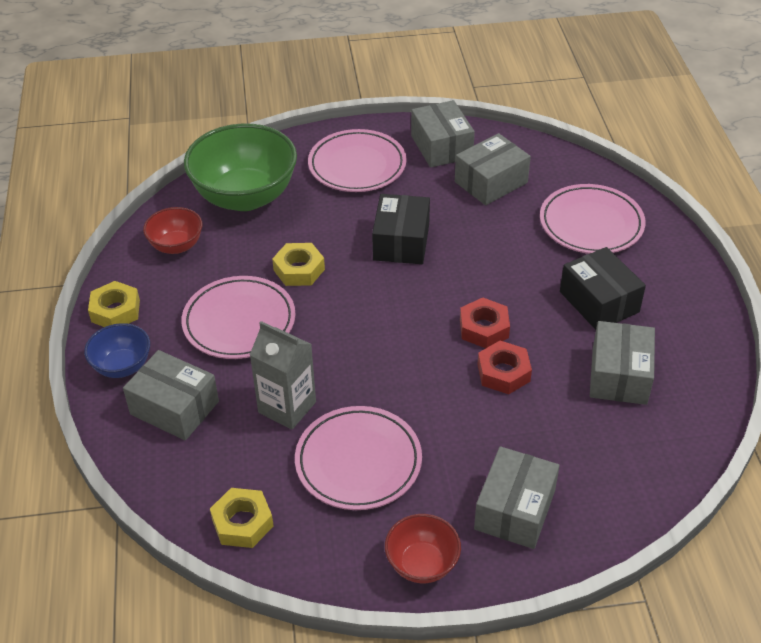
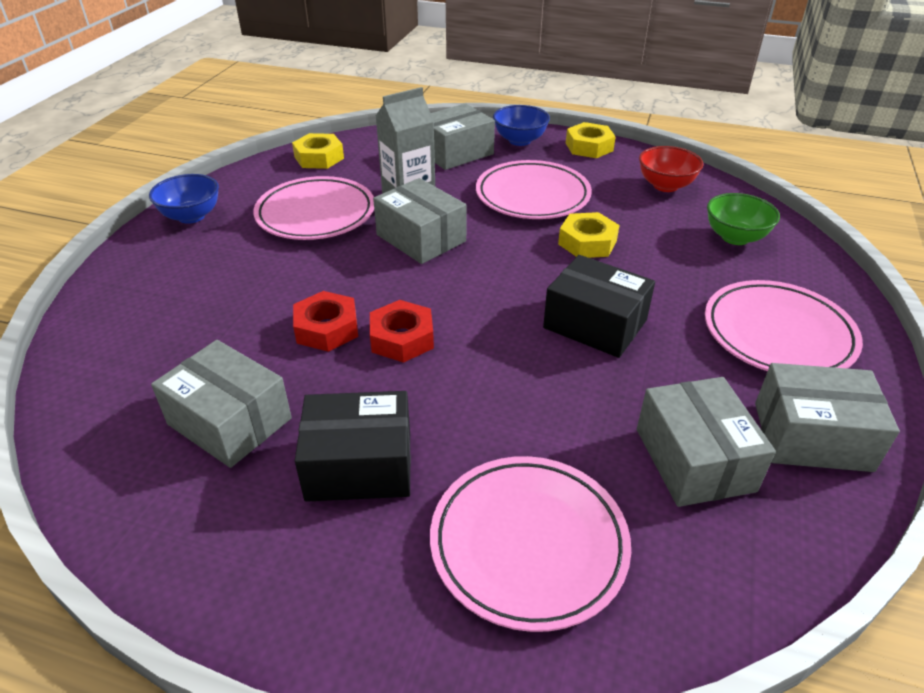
camera: 115 degrees right, 5 degrees down
green bowl [184,124,297,211] -> green bowl [707,193,780,245], size x0.51
red bowl [385,514,461,583] -> blue bowl [149,174,219,224]
grey box [474,446,560,549] -> grey box moved to [373,178,467,264]

